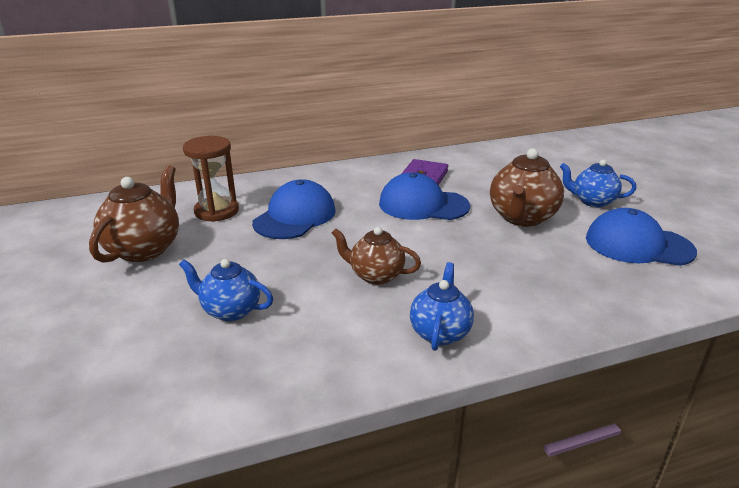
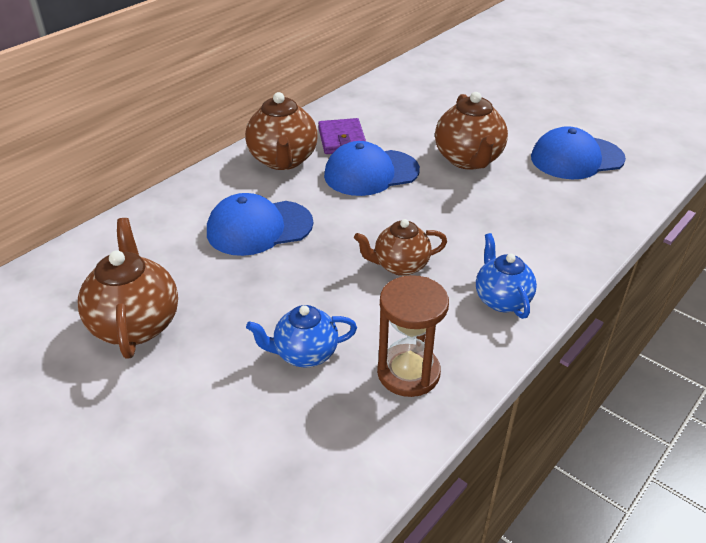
camera: 30 degrees left, 10 degrees up
brown hourglass [183,136,239,222] -> brown hourglass moved to [377,275,449,397]
blue cap [252,179,336,239] -> blue cap turned 105 degrees counterclockwise [207,193,313,256]
blue teapot [560,160,636,207] -> none
none -> brown teapot [245,92,318,170]

